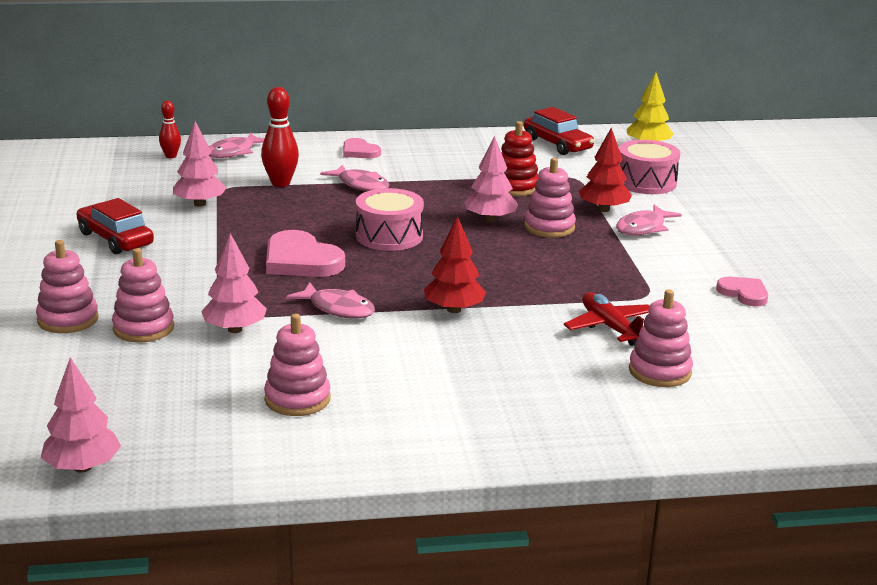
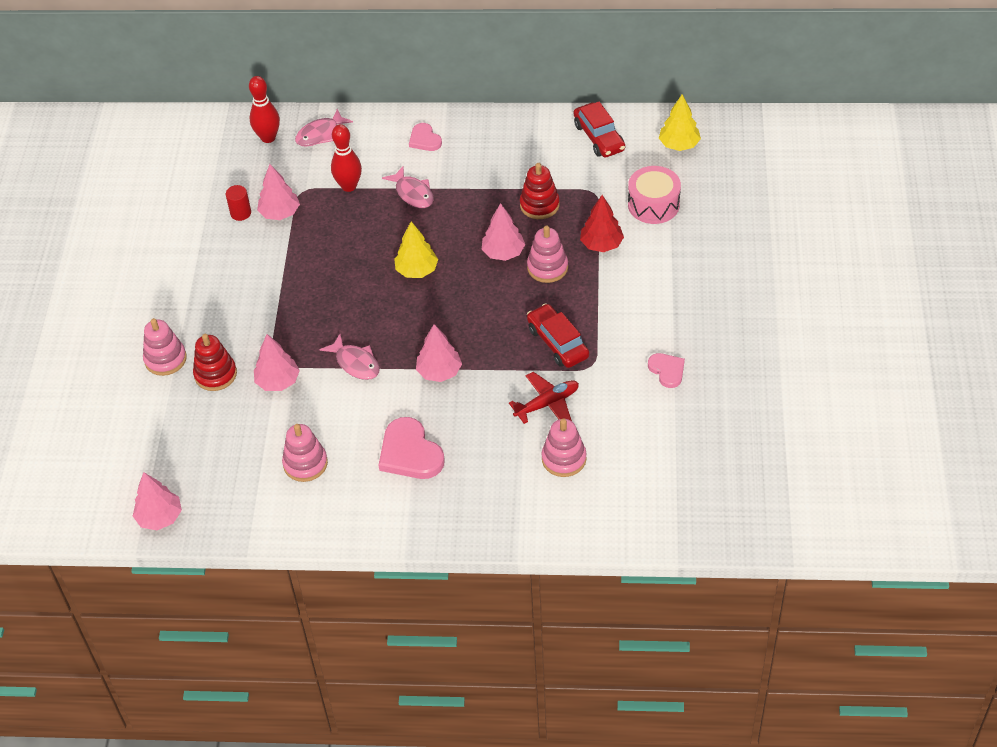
camera: 15 degrees right, 25 degrees up
red car [77,198,154,254] -> red car moved to [527,303,589,368]
pink stacking toy [112,248,174,342] -> red stacking toy [193,334,237,391]
red bowling pin [159,100,181,158] -> red bowling pin [249,76,280,143], size x1.64
pink heart [266,230,345,277] -> pink heart moved to [379,417,445,479]
pink drum [356,188,424,251] -> yellow tree [394,222,438,278]
red tree [424,216,486,313] -> pink tree [416,324,462,382]
red plane [564,292,650,346] -> red plane turned 75 degrees clockwise [509,372,579,424]
pink fish [616,205,682,236] -> none
none -> red cylinder [226,185,251,221]

